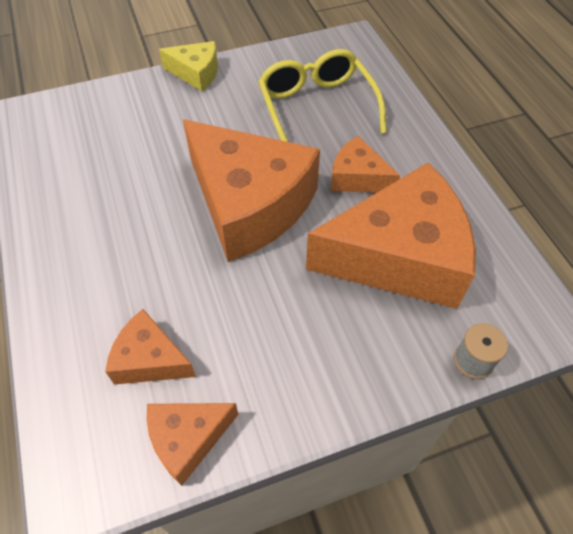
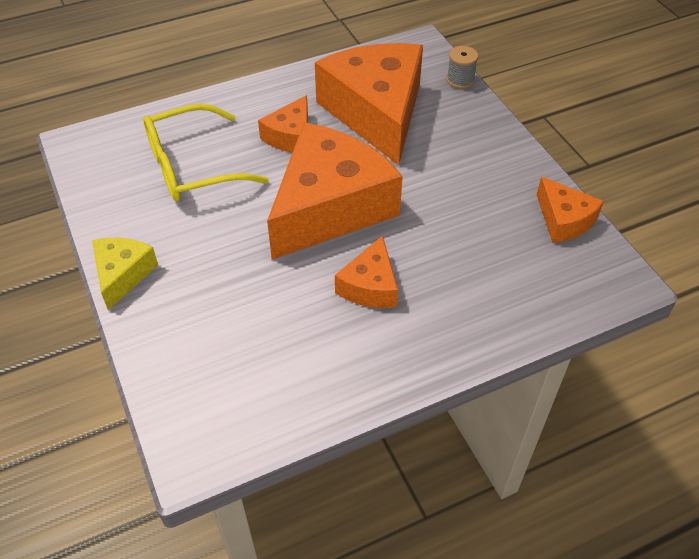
camera: 95 degrees left, 5 degrees down
orange cheese [105,309,196,385] -> orange cheese moved to [335,235,398,308]

